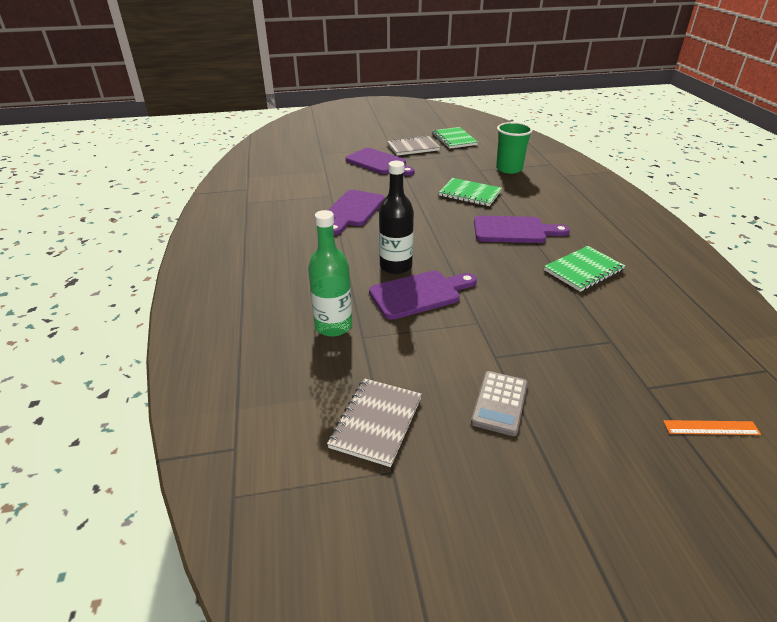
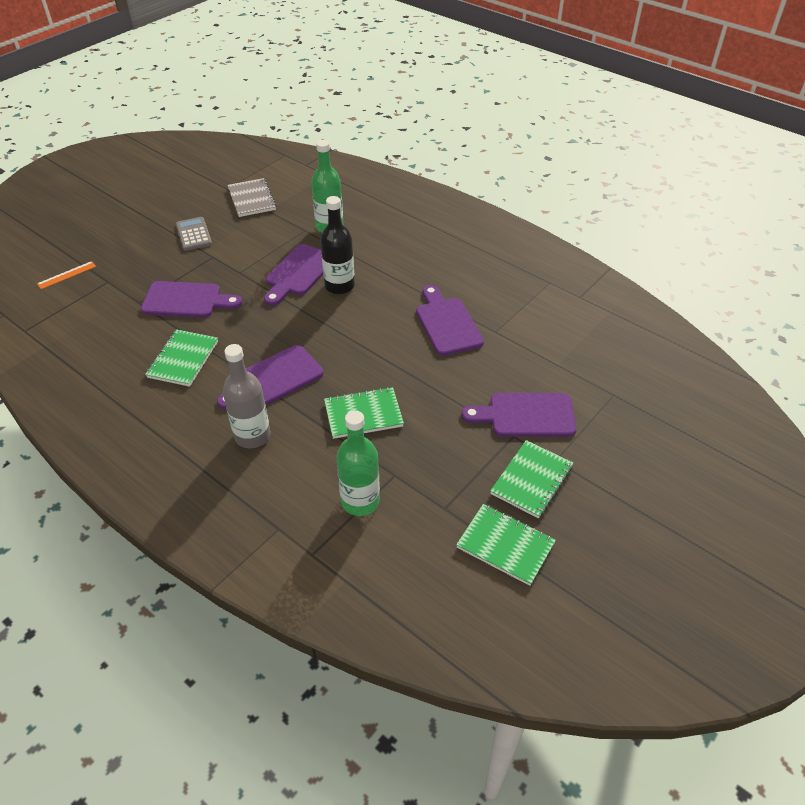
camera: 140 degrees right, 10 degrees up
grey notebook [387,136,440,156] -> green notebook [490,440,573,518]
green cup [496,122,533,174] -> green bottle [336,410,380,516]
none -> purple cutting board [141,281,242,318]
none -> grey bottle [223,344,271,448]

